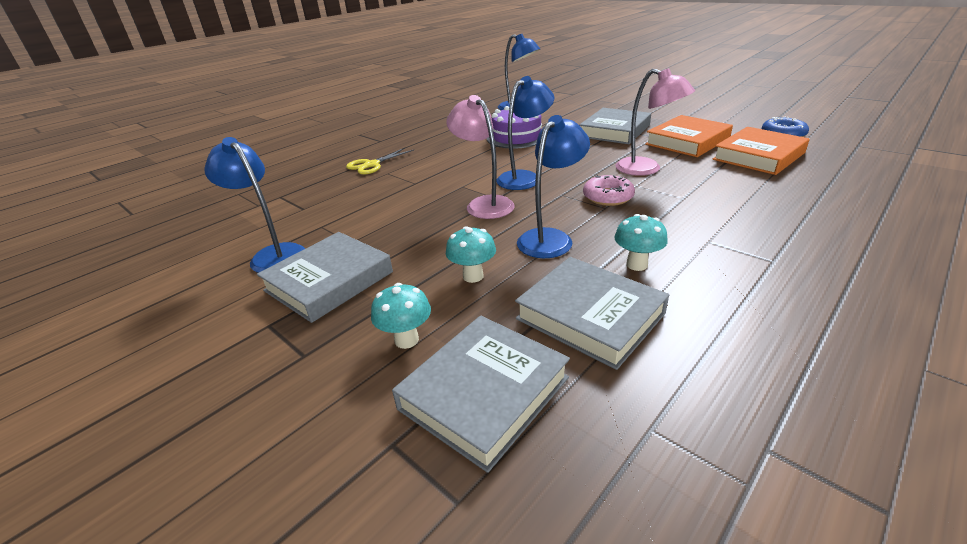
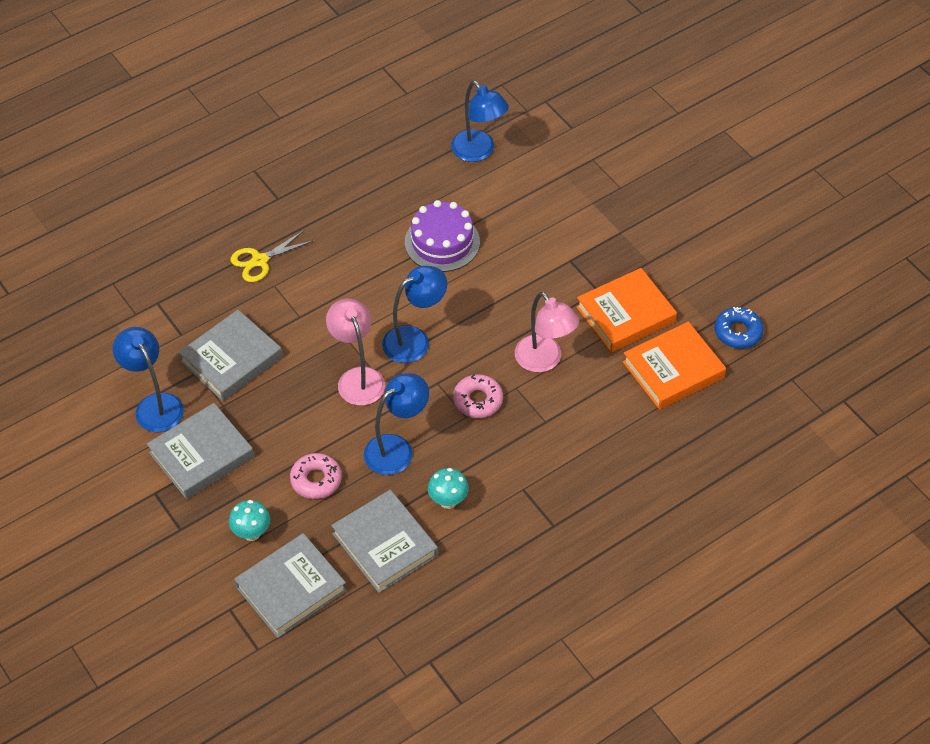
camera: 10 degrees right, 20 degrees up
turquoise mushroom [446,226,496,283] -> pink donut [290,453,342,499]
grey book [579,108,651,144] -> grey book moved to [178,310,282,401]

